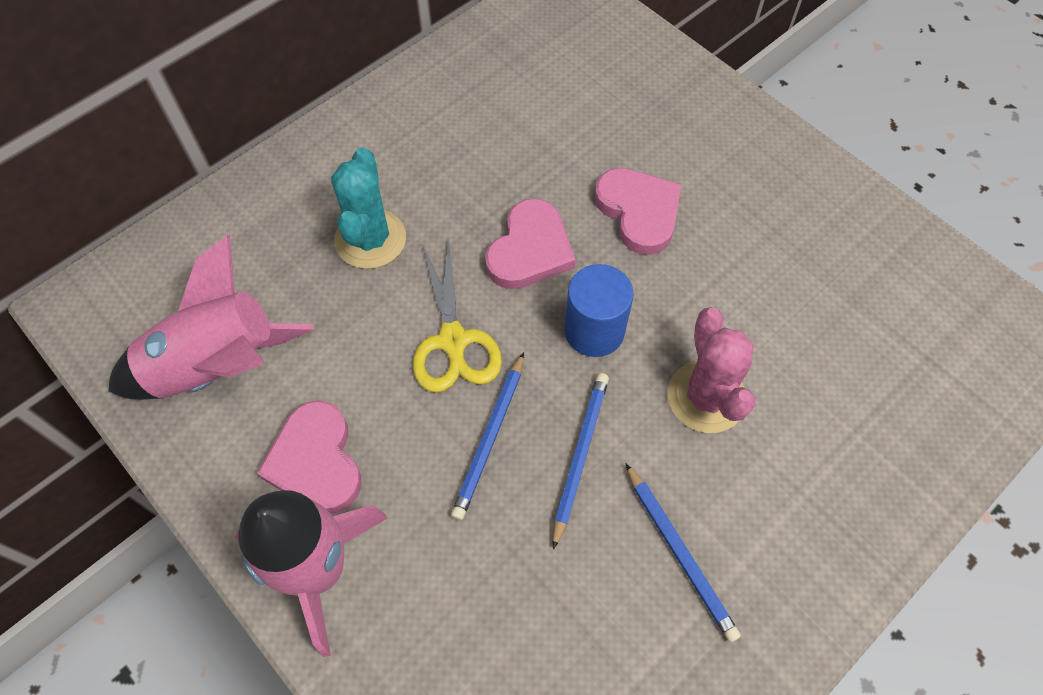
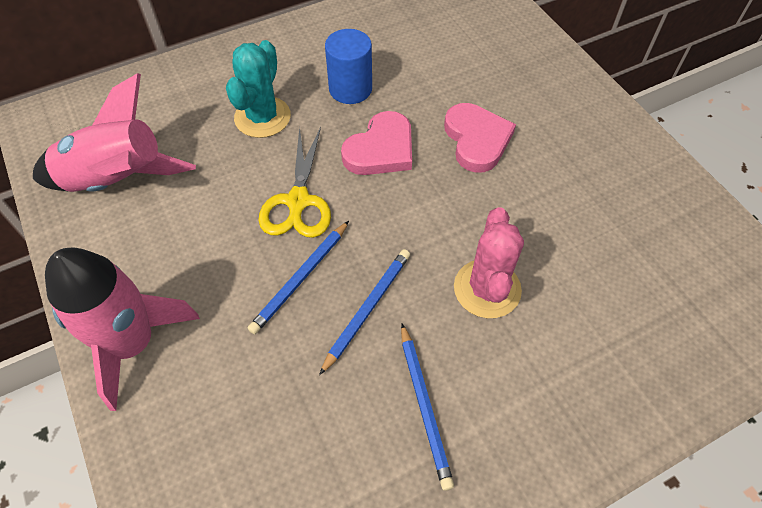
camera: 15 degrees right, 5 degrees down
pink heart [257,400,362,514] -> none
blue cylinder [564,264,634,357] -> blue cylinder moved to [325,29,372,104]

